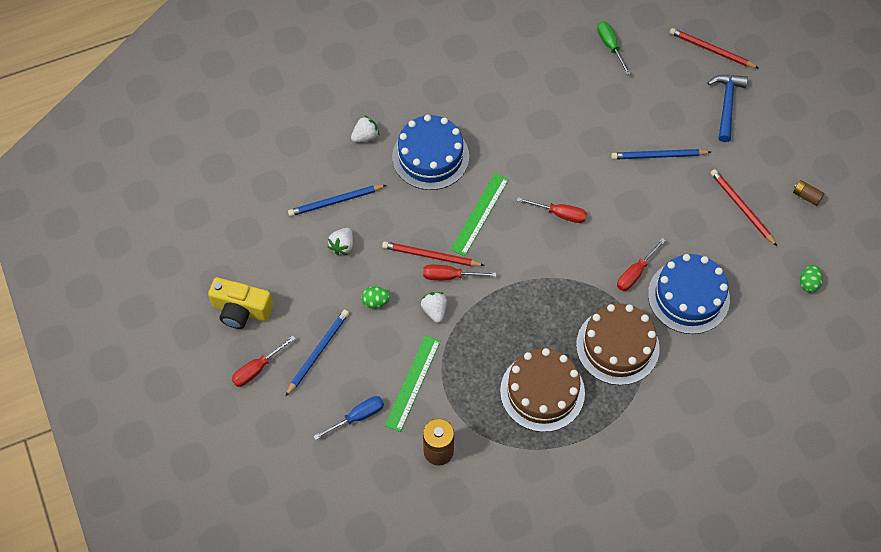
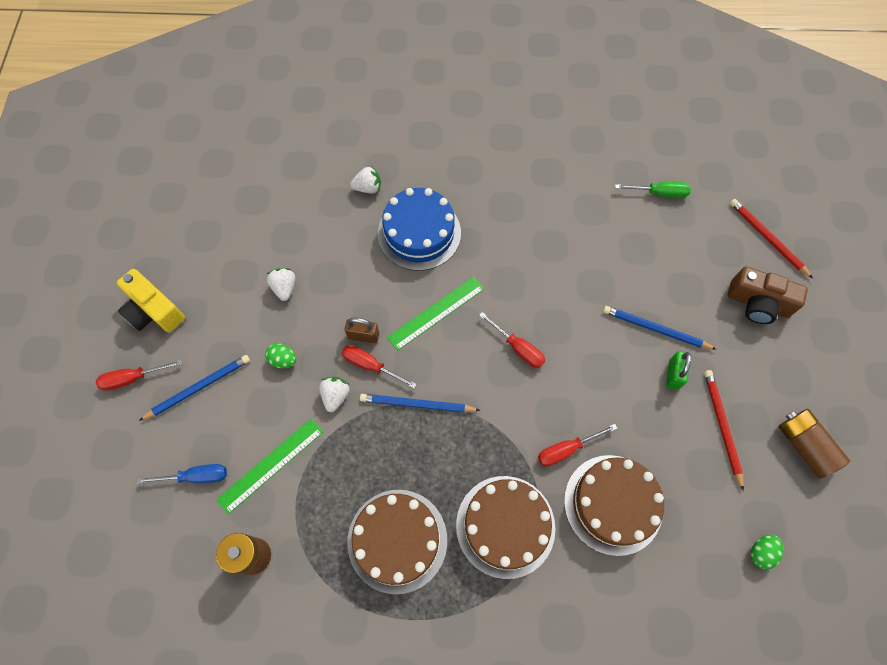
camera: 25 degrees right, 5 degrees up
blue pencil [288,185,386,216] -> blue pencil moved to [360,394,480,413]
white strawberry [328,228,353,255] -> white strawberry turned 120 degrees clockwise [267,268,295,301]
red pencil [382,242,485,266] -> brown padlock [345,317,379,343]
green screwdriver [597,21,631,75] -> green screwdriver turned 90 degrees clockwise [615,181,691,198]
blue cake [648,254,730,334] -> brown cake [564,455,664,556]
blue hammer [708,75,748,142] -> brown camera [728,267,808,324]
brown battery [793,180,825,206] -> brown battery [778,409,850,479], size x1.85
none -> green padlock [666,351,691,390]

